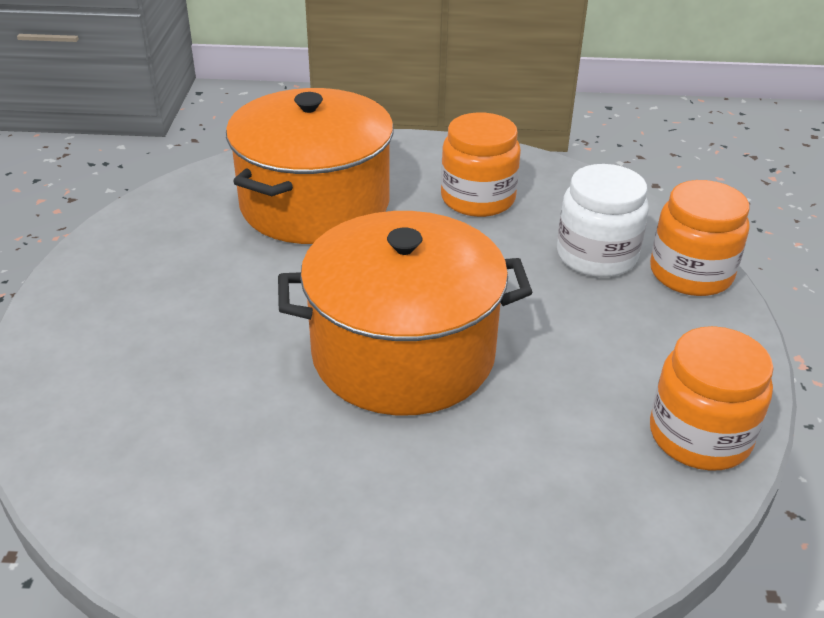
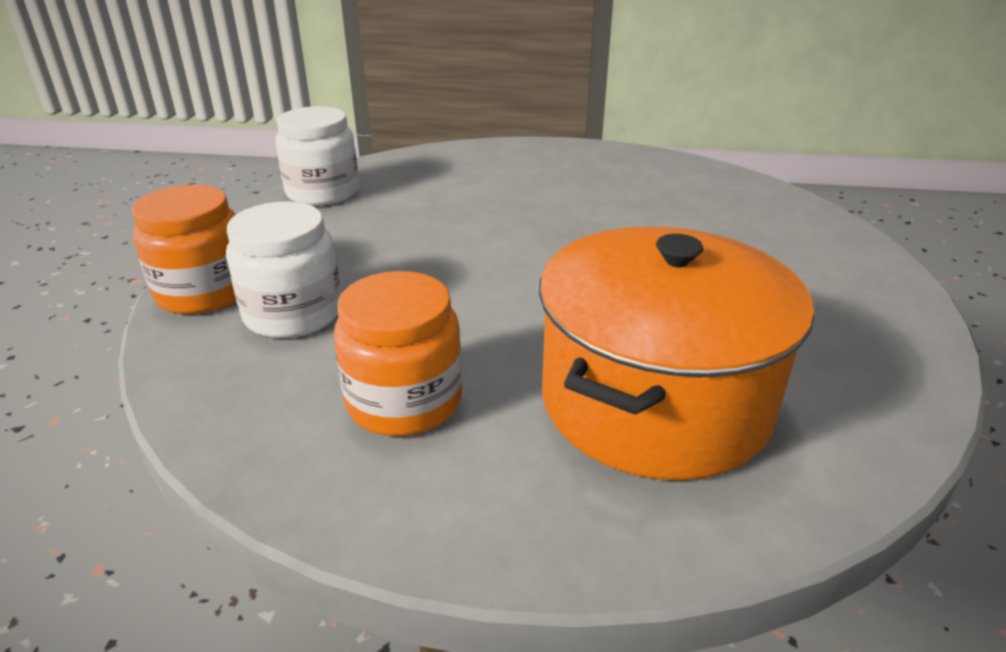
camera: 175 degrees left, 5 degrees down
orange pot [278,211,533,415] -> none
orange jar [650,326,774,471] -> white jar [275,106,359,206]

